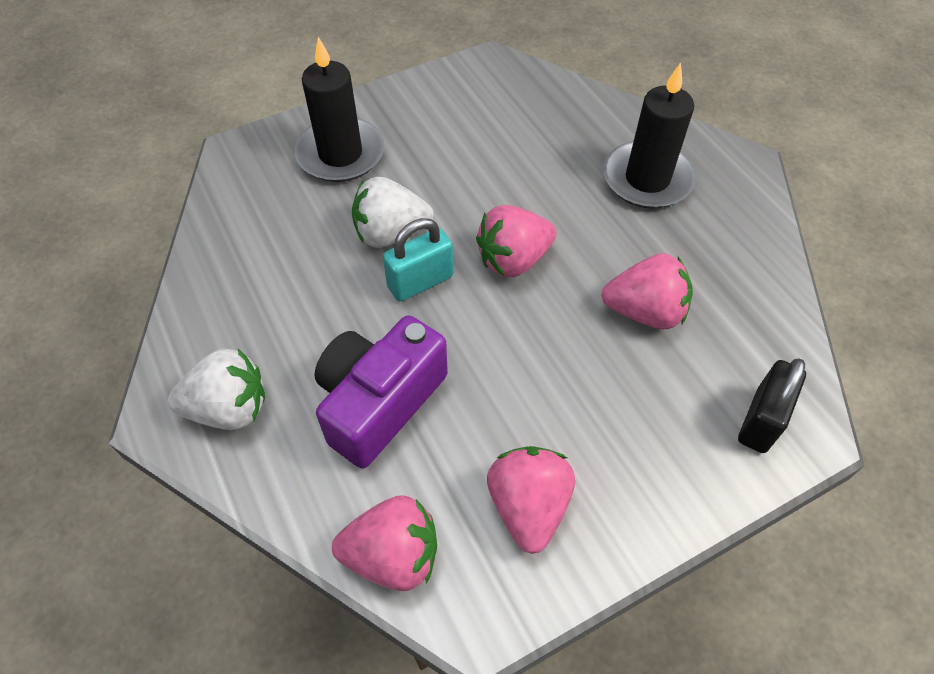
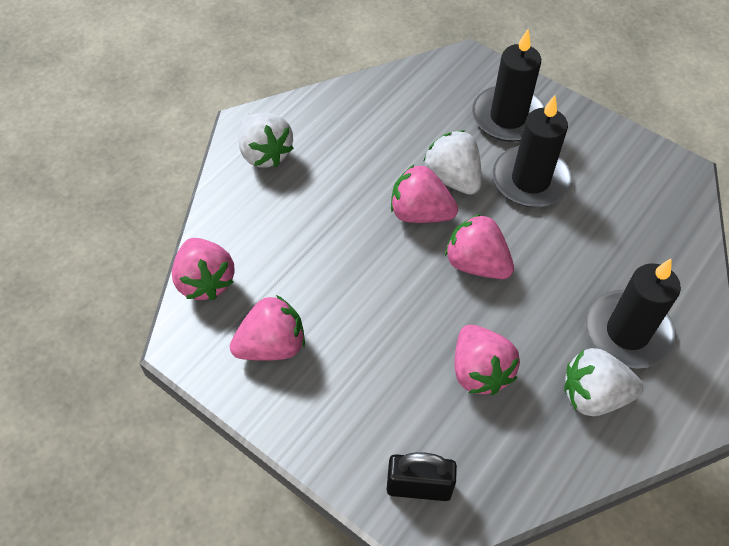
camera: 65 degrees right, 0 degrees up
purple camera [314,315,448,468] -> none
turquoise padlock [383,218,453,301] -> pink strawberry [391,164,458,223]
none -> black candle [493,95,572,207]
none -> white strawberry [564,348,644,416]

